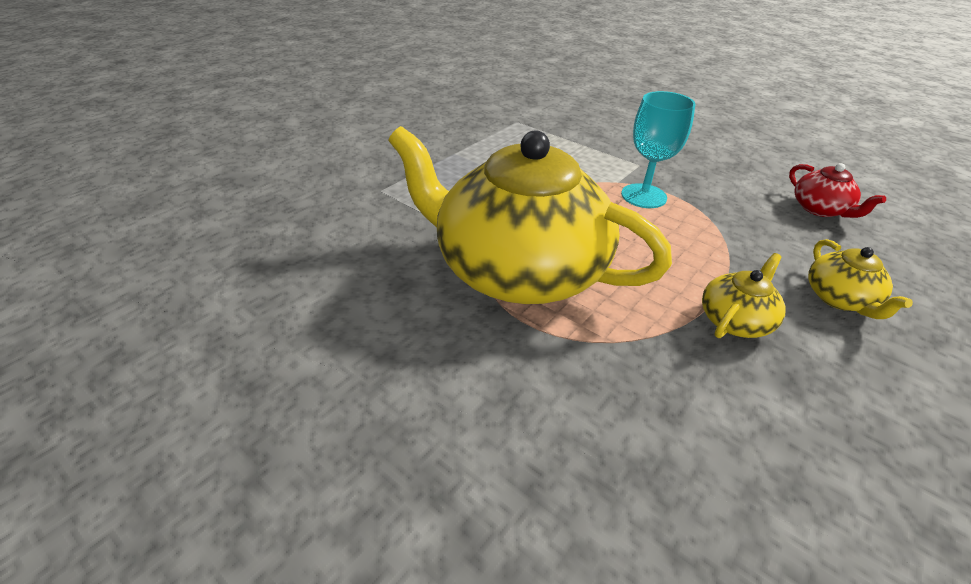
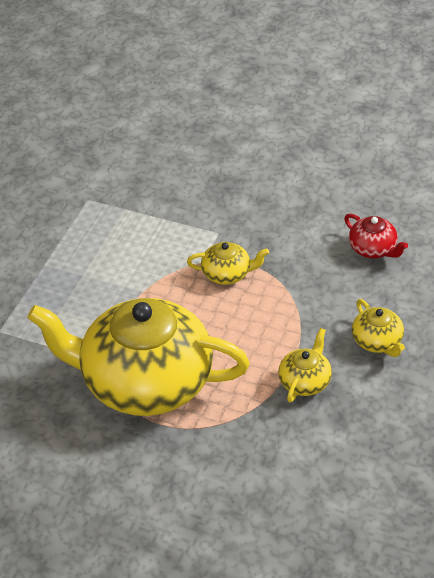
camera: 15 degrees left, 5 degrees up
turquoise goblet [621,91,696,208] -> yellow teapot [187,242,269,285]

